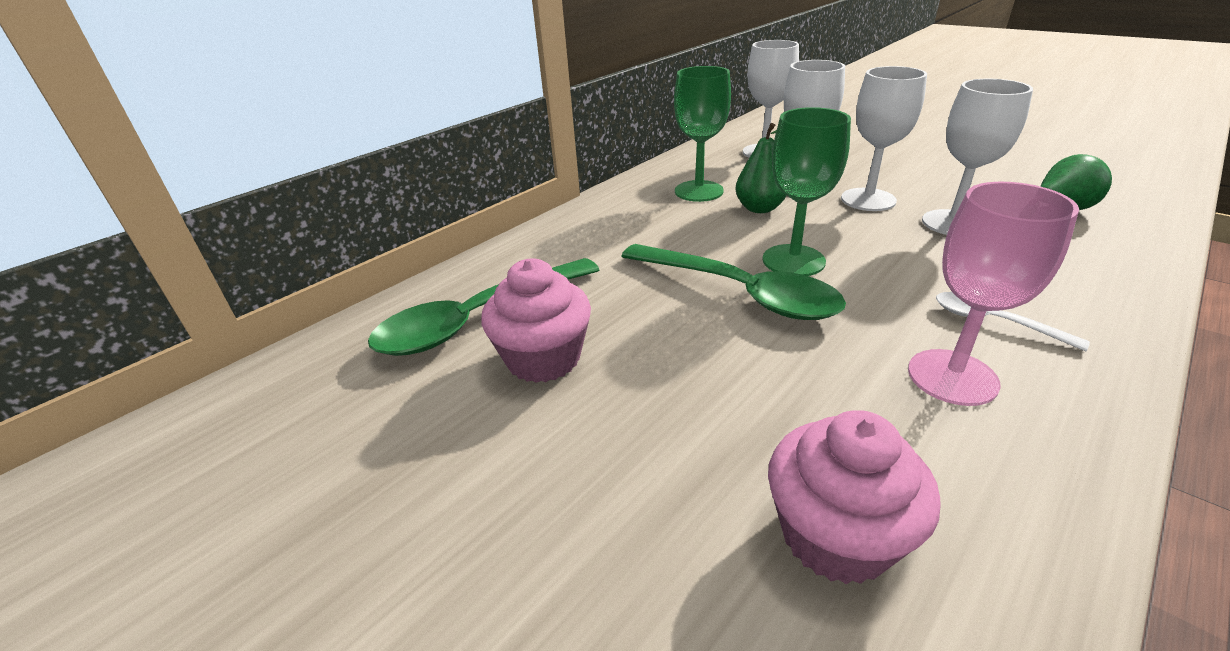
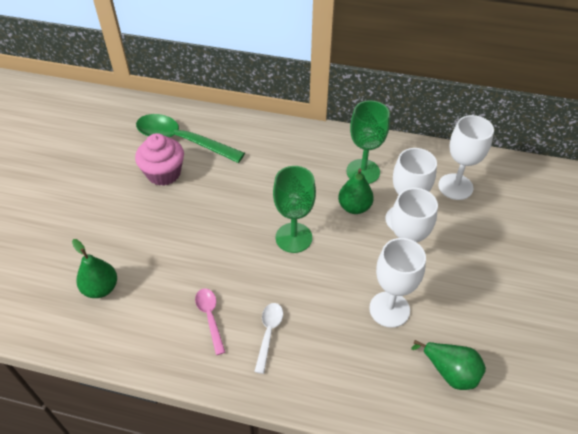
camera: 60 degrees right, 15 degrees up
green spoon [621,244,846,320] -> none
pink cupcake [768,410,940,584] -> green pear [72,239,117,298]
pink goblet [908,182,1079,406] -> pink spoon [195,288,225,355]

